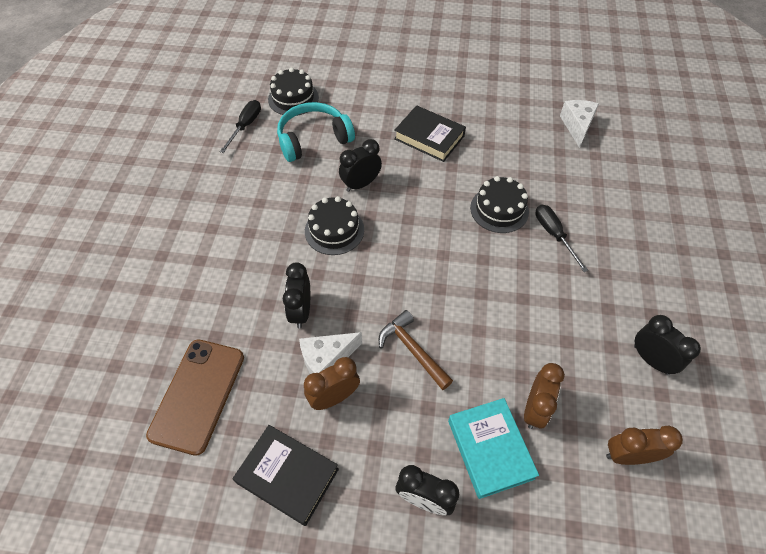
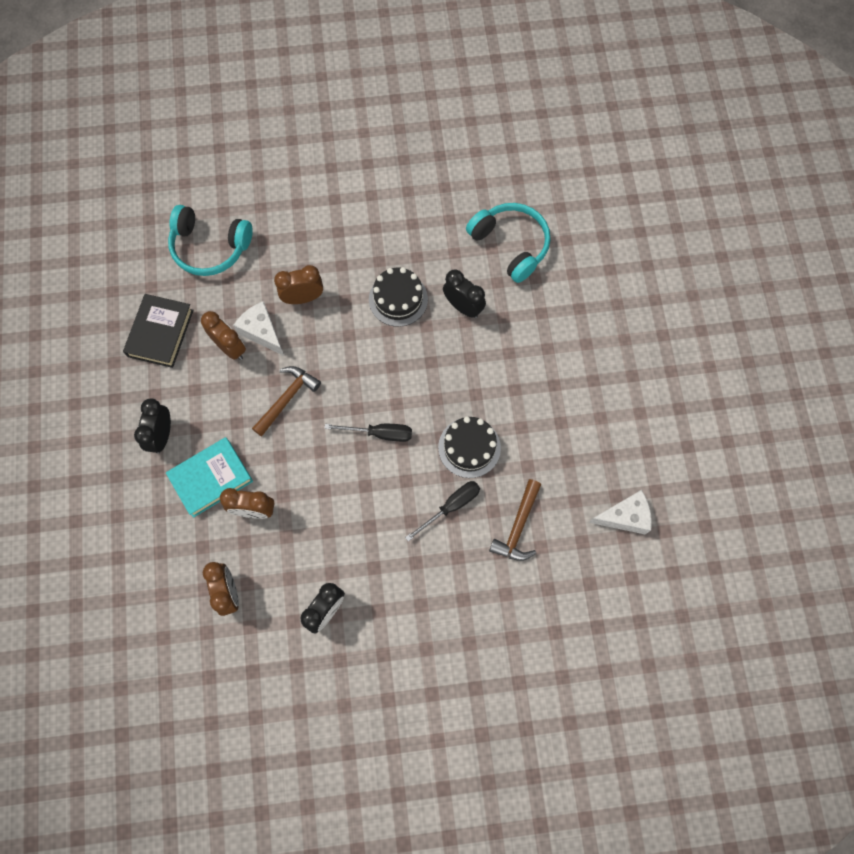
camera: 75 degrees right, 15 degrees up
brown phone [146,339,244,456] -> turquoise headphones [168,205,253,276]
black screwdriver [220,100,261,153] -> black screwdriver moved to [324,424,412,442]
black cake [268,67,319,116] -> none
black clock [283,262,310,328] -> brown clock [274,265,323,304]
black book [394,105,466,162] -> none
none -> brown hammer [489,479,541,561]

